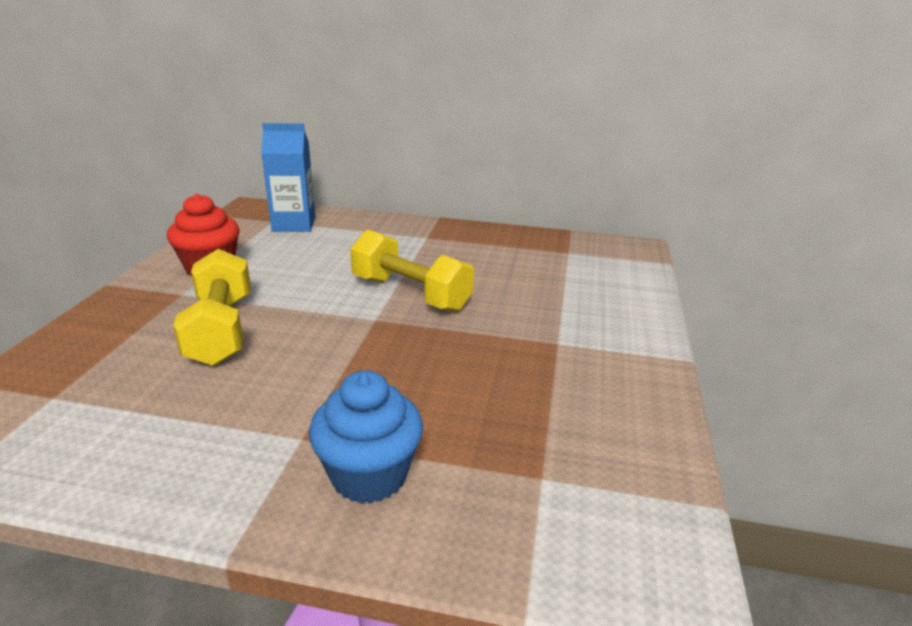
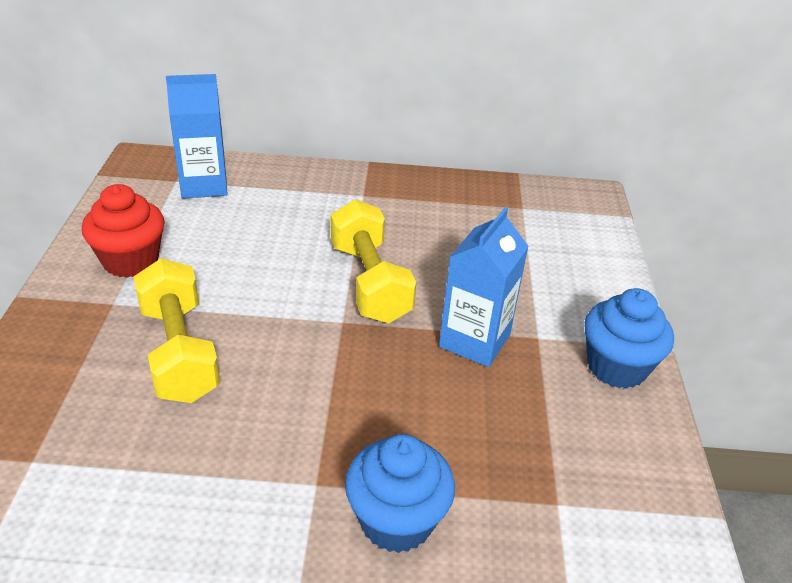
camera: 10 degrees left, 10 degrees up
yellow dumbbell [350,229,474,312] -> yellow dumbbell turned 45 degrees clockwise [331,199,416,323]
none -> blue carton [439,207,529,367]
none -> blue cupcake [584,288,674,389]

